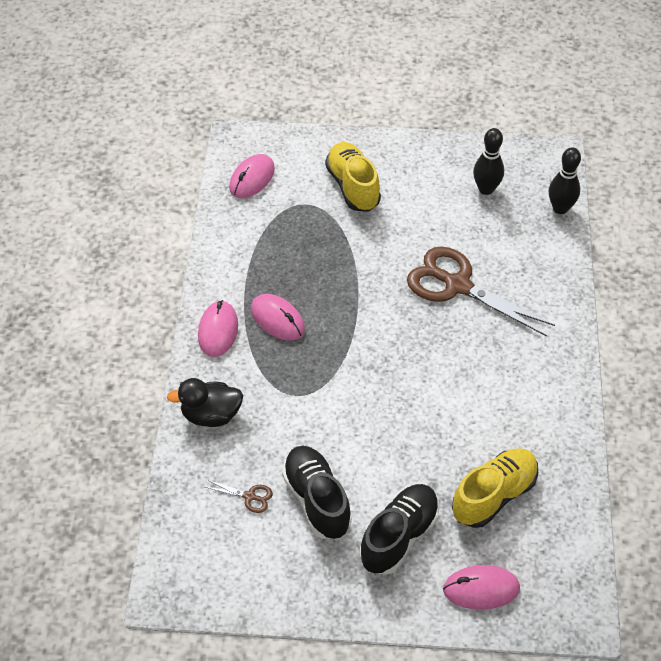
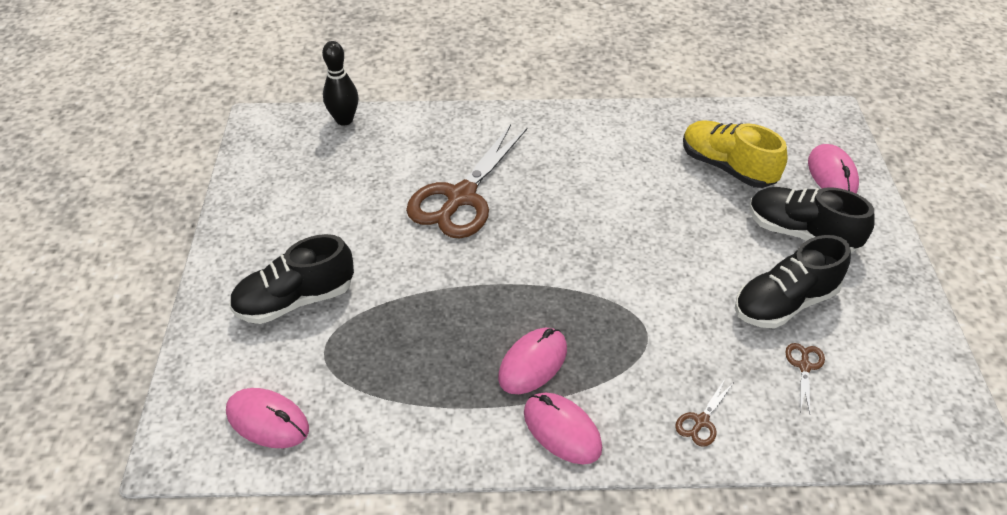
camera: 95 degrees left, 5 degrees down
black duck [167,378,243,427] -> brown scissors [675,379,733,447]
pink mouse [198,300,238,357] -> pink mouse turned 45 degrees clockwise [524,393,602,465]
yellow shoe [325,142,381,211] -> black shoe [229,234,354,324]
black bowling pin [473,128,504,195] -> none

